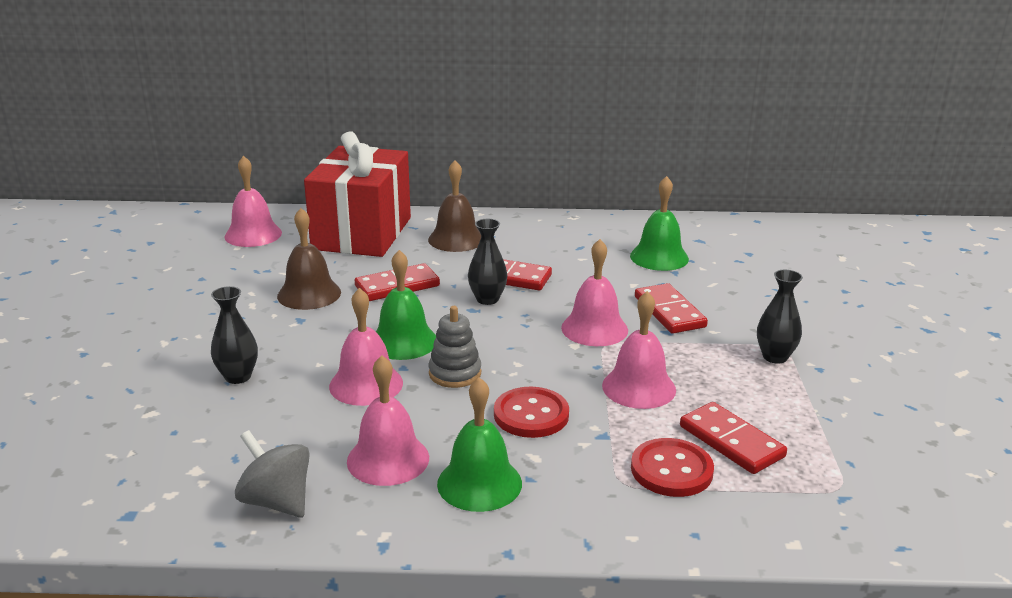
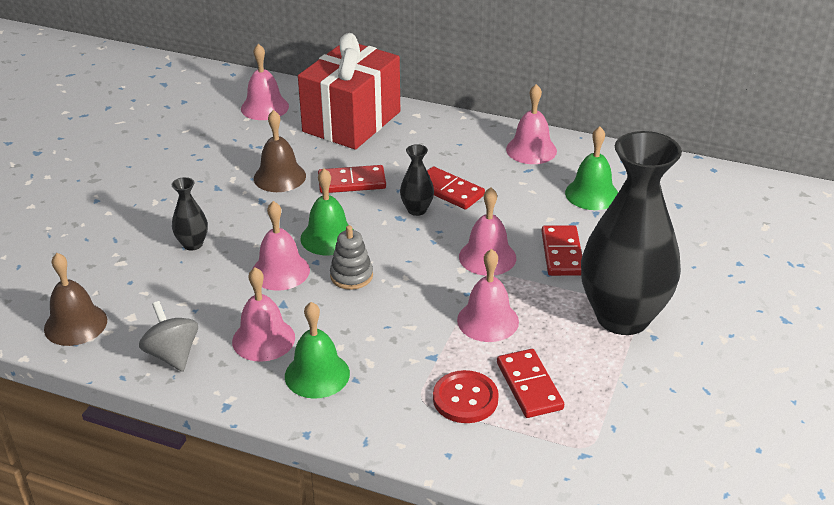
camera: 20 degrees right, 10 degrees up
brown bell [428,160,481,252] -> brown bell moved to [44,253,107,346]
red button [494,387,569,438] -> none
black vase [757,270,803,364] -> black vase [581,131,682,335], size x2.49
none -> pink bell [506,84,557,164]

